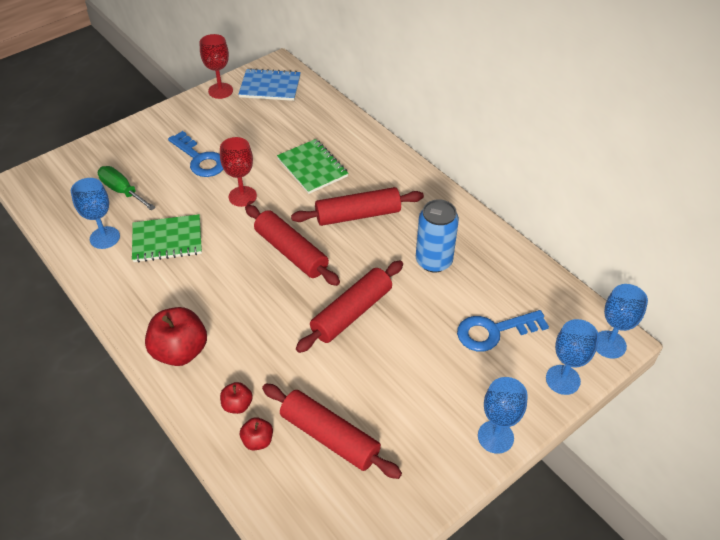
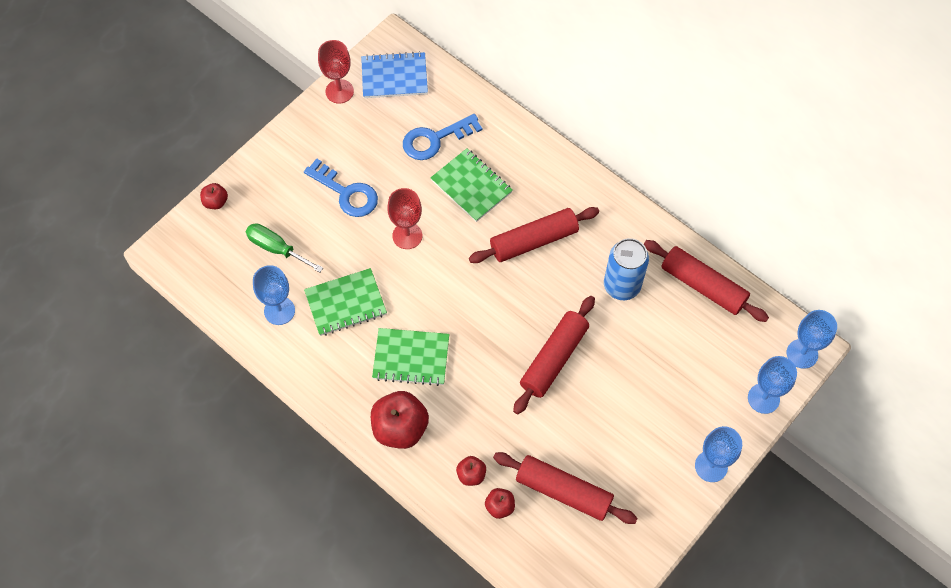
camera: 10 degrees left, 15 degrees up
red rolling pin [245,205,340,286] -> red rolling pin moved to [644,240,769,322]
blue key [457,310,549,352] -> blue key moved to [403,114,482,160]
none -> red apple [200,183,228,209]
none -> green notebook [372,328,449,386]

